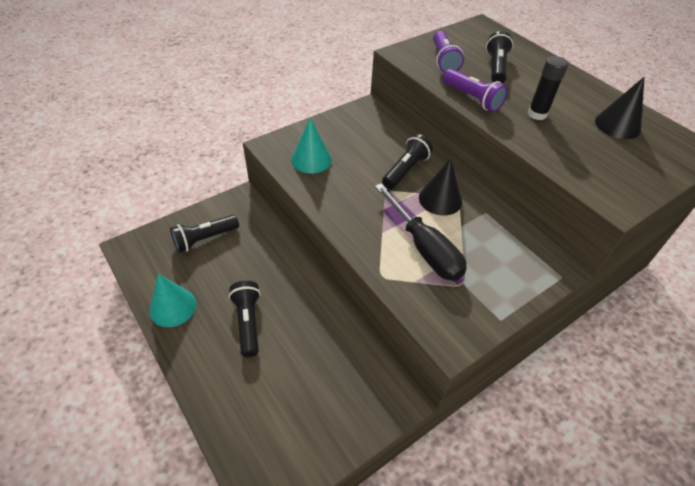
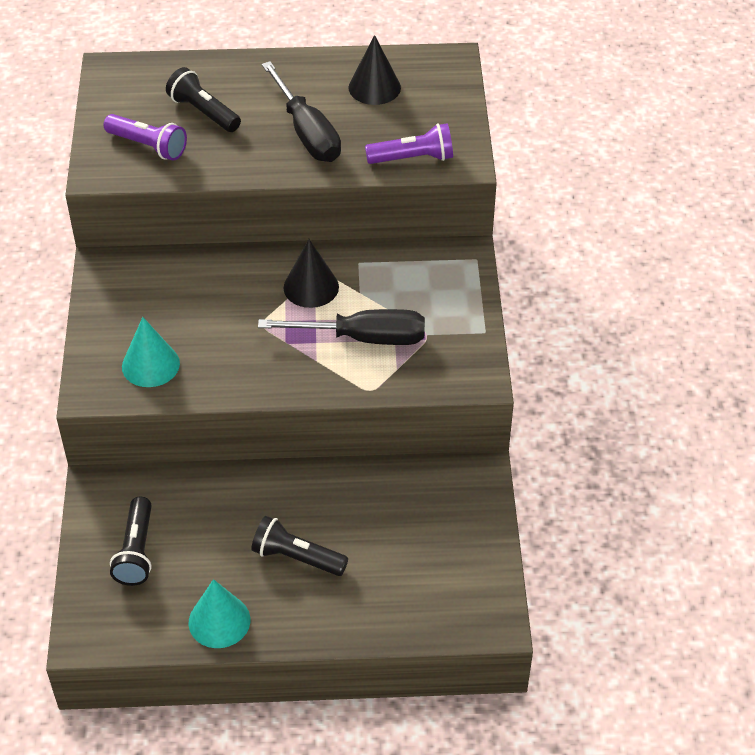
camera: 55 degrees left, 0 degrees up
black flashlight [382,134,433,189] -> none
purple flashlight [443,69,508,112] -> purple flashlight moved to [365,123,453,164]
black glue stick [528,56,568,120] -> black screwdriver [262,61,341,162]

